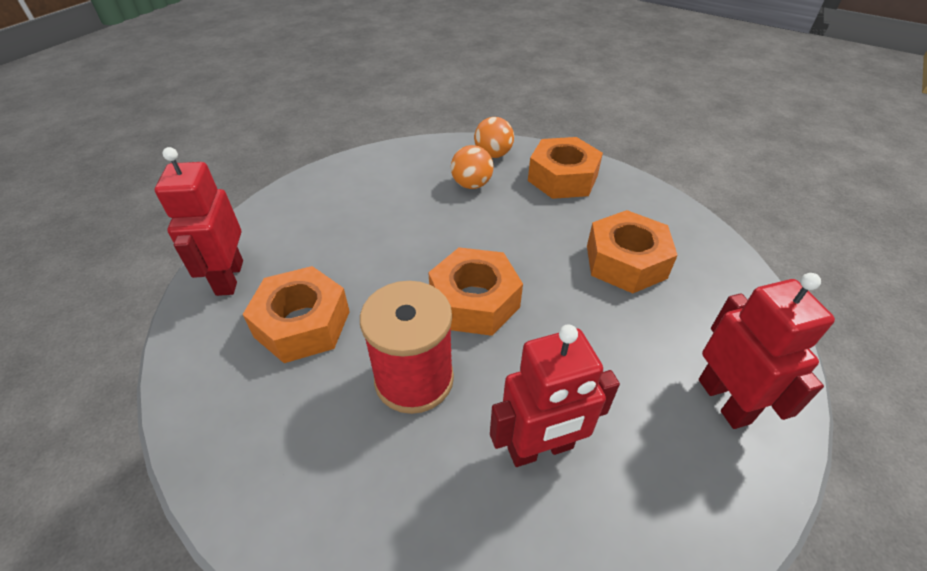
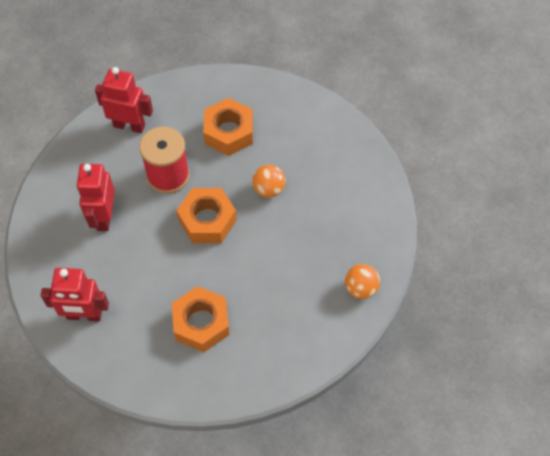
camera: 110 degrees right, 15 degrees up
red robot [155,147,243,296] -> red robot moved to [95,67,153,133]
orange ball [451,145,493,189] -> orange ball moved to [252,165,285,198]
orange nut [528,137,603,199] -> none

